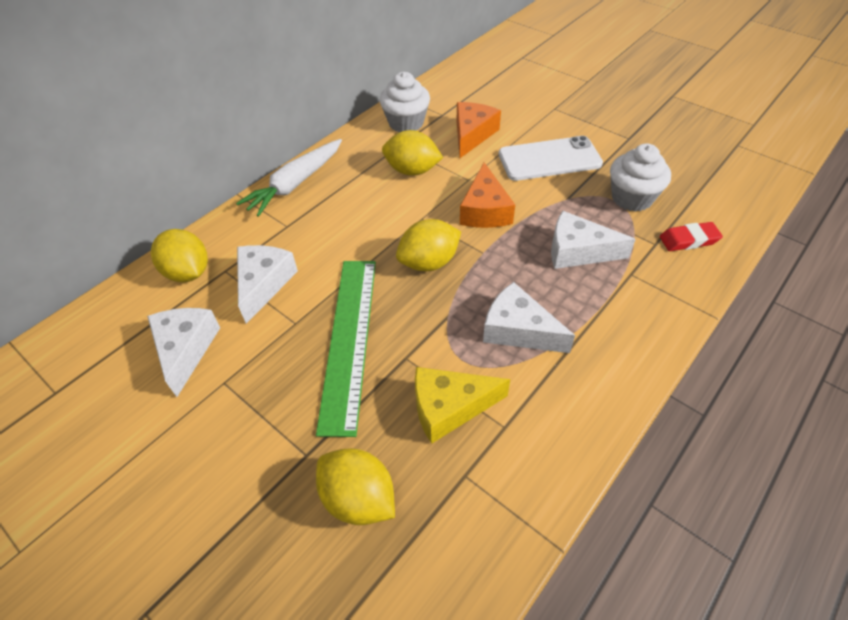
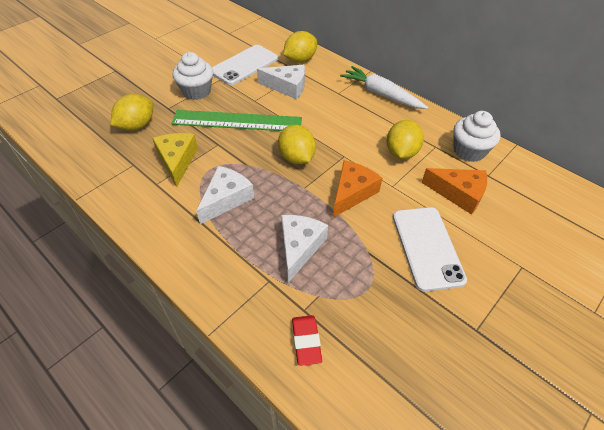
camera: 90 degrees right, 0 degrees up
white cheese [147,308,220,397] -> white phone [212,45,278,85]
orange cheese [460,162,515,228] -> orange cheese turned 120 degrees clockwise [333,160,382,218]
white cupcake [610,144,671,212] -> white cupcake moved to [173,52,213,100]

